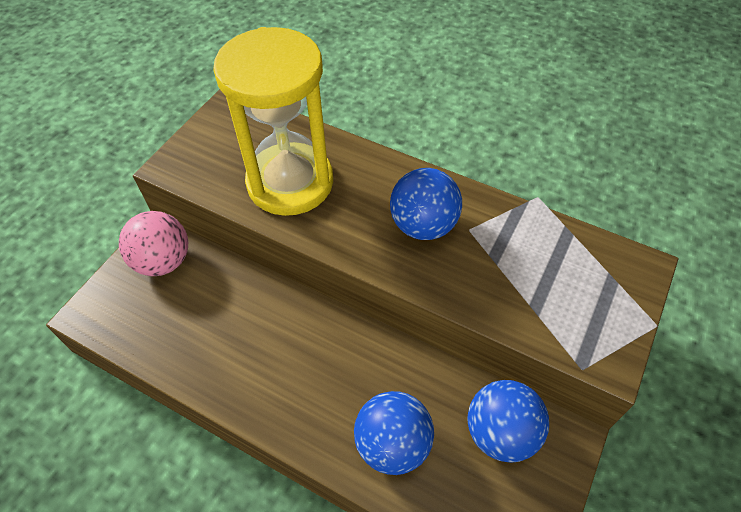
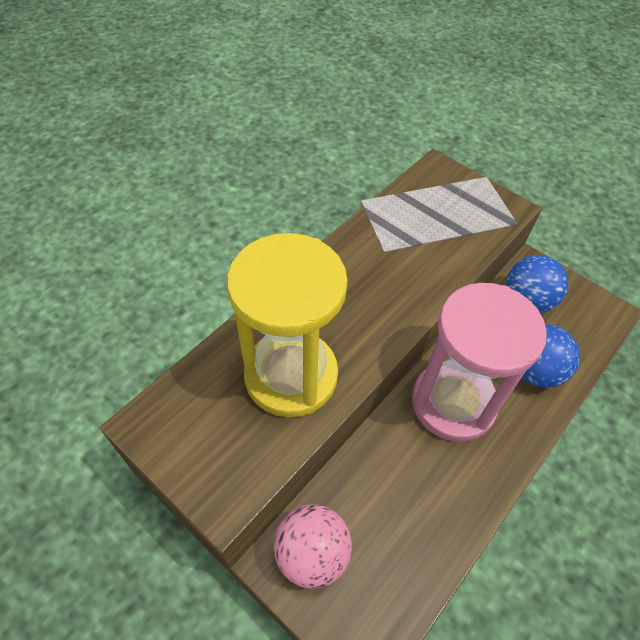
camera: 80 degrees left, 0 degrees up
blue ball [390,168,462,240] -> none
none -> pink hourglass [412,283,547,442]

